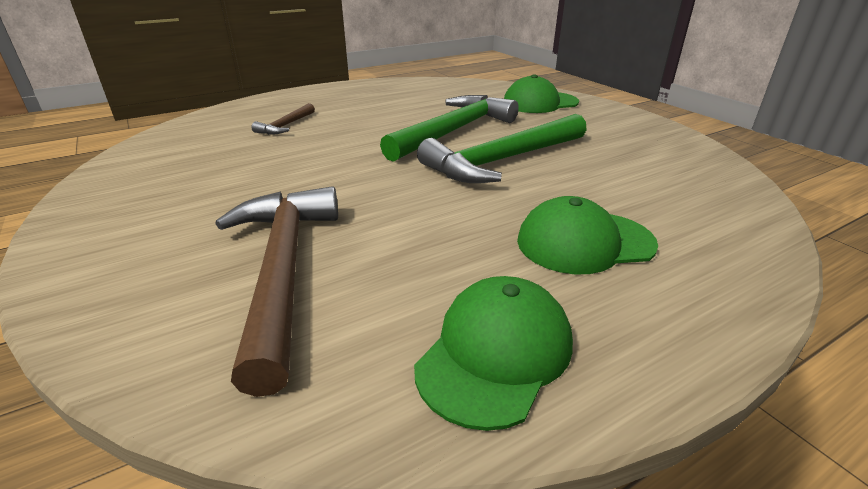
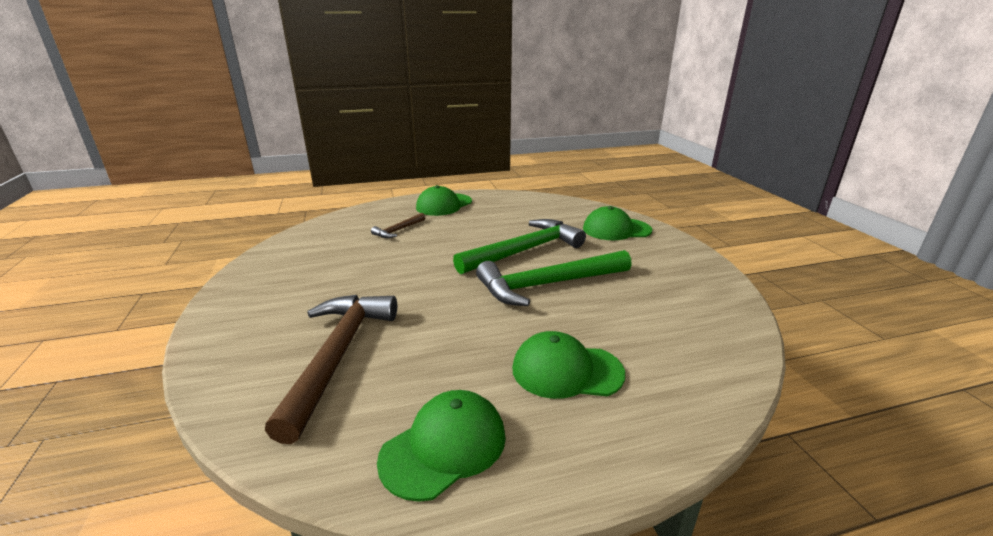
camera: 15 degrees right, 5 degrees down
none -> green cap [416,185,472,216]

